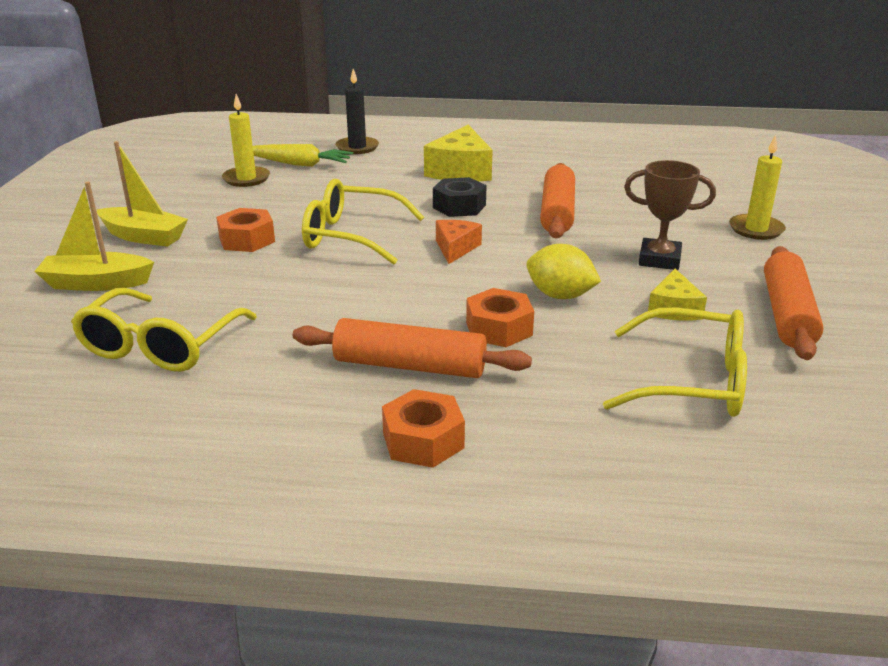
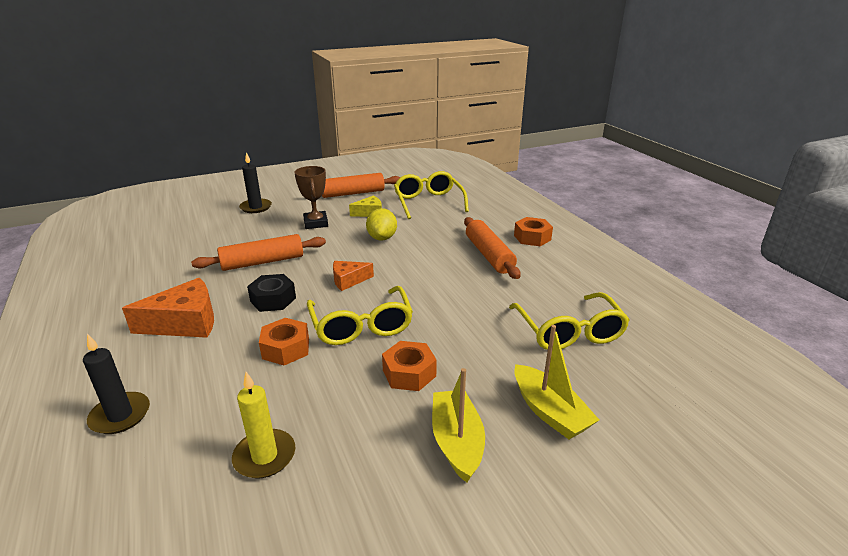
camera: 120 degrees left, 0 degrees up
yellow glasses [71,288,257,372] -> yellow glasses turned 90 degrees clockwise [509,292,630,350]
yellow carrot [253,144,353,167] -> none
yellow cheese [424,125,493,181] -> orange cheese [122,278,214,338]
orange nut [466,288,534,347] -> orange nut moved to [259,318,309,366]
yellow candle [729,135,786,240] -> black candle [239,152,272,213]

